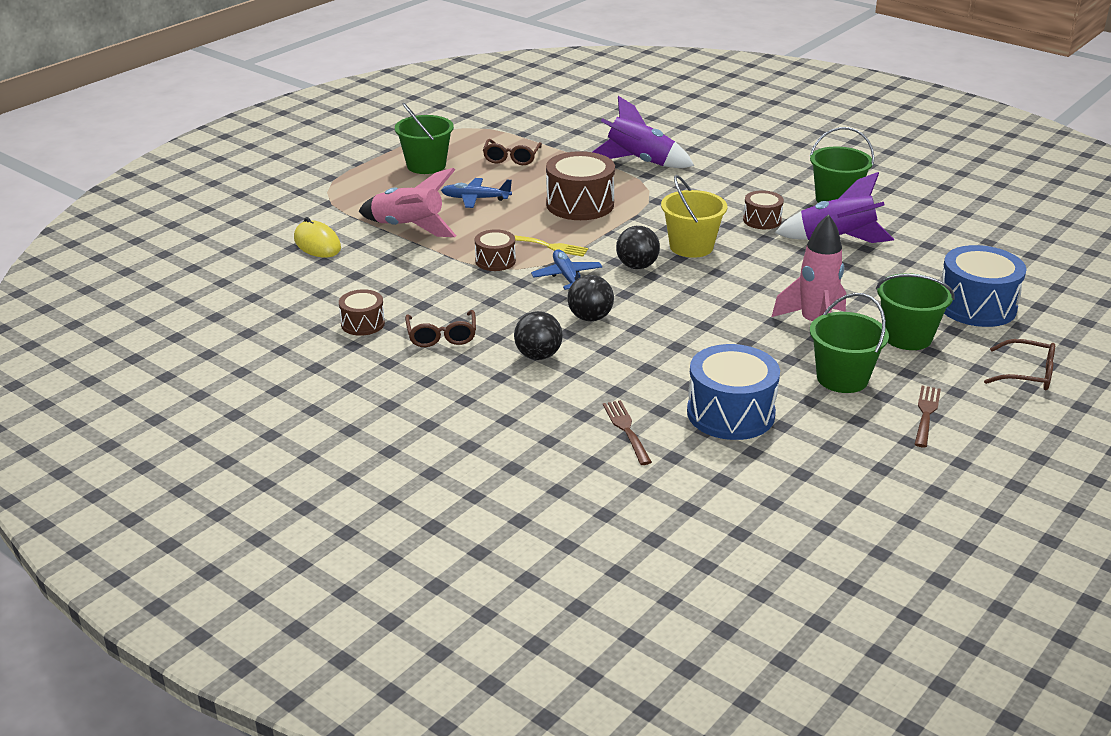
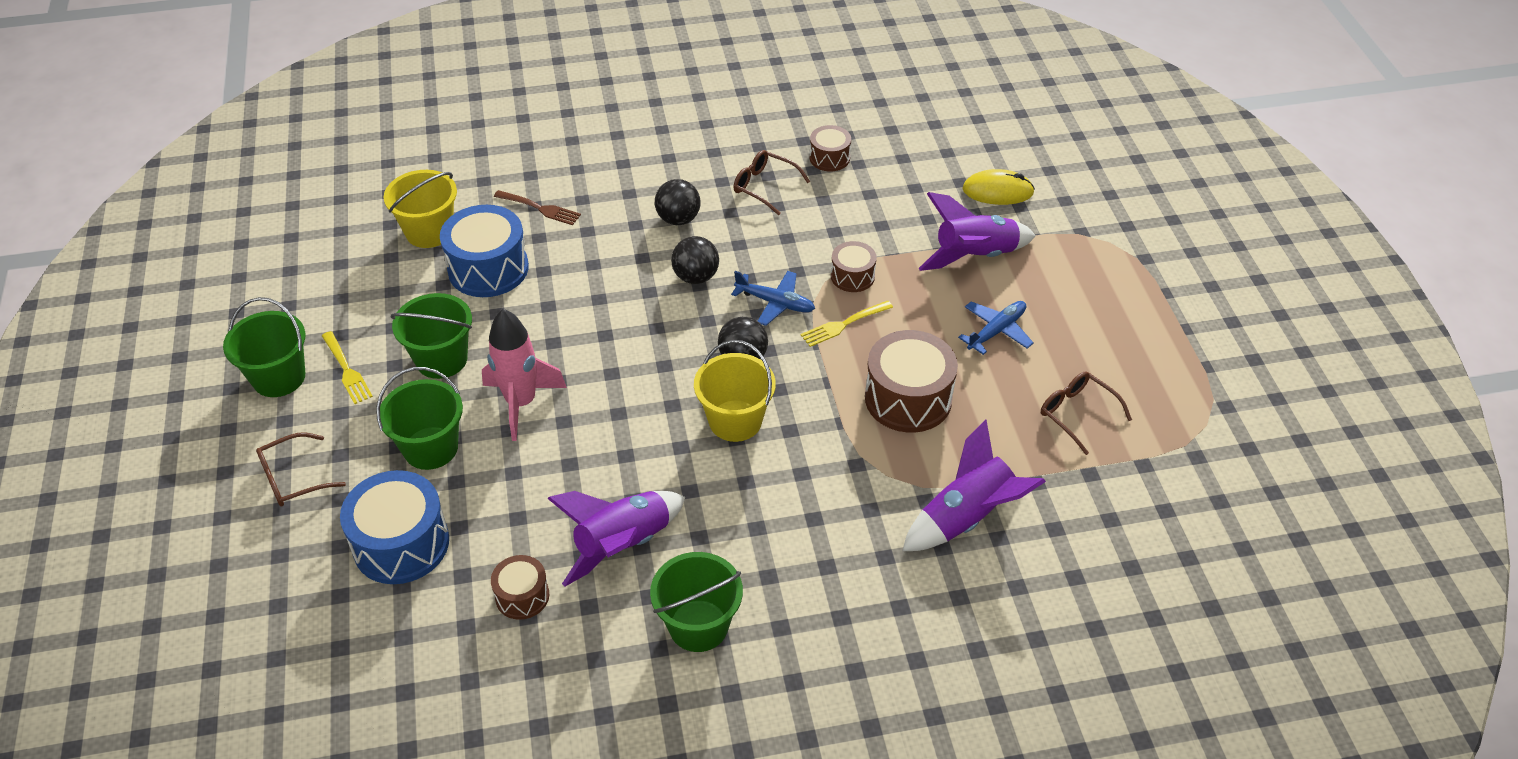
camera: 130 degrees right, 15 degrees up
pink rocket [358,168,456,237] -> purple rocket [919,192,1036,271]
green bucket [395,103,454,174] -> green bucket moved to [223,297,306,397]
brown drum [743,190,784,229] -> brown drum moved to [491,555,549,620]
brown fork [915,386,941,447] -> yellow fork [322,331,373,404]
none -> yellow bucket [384,170,457,248]

